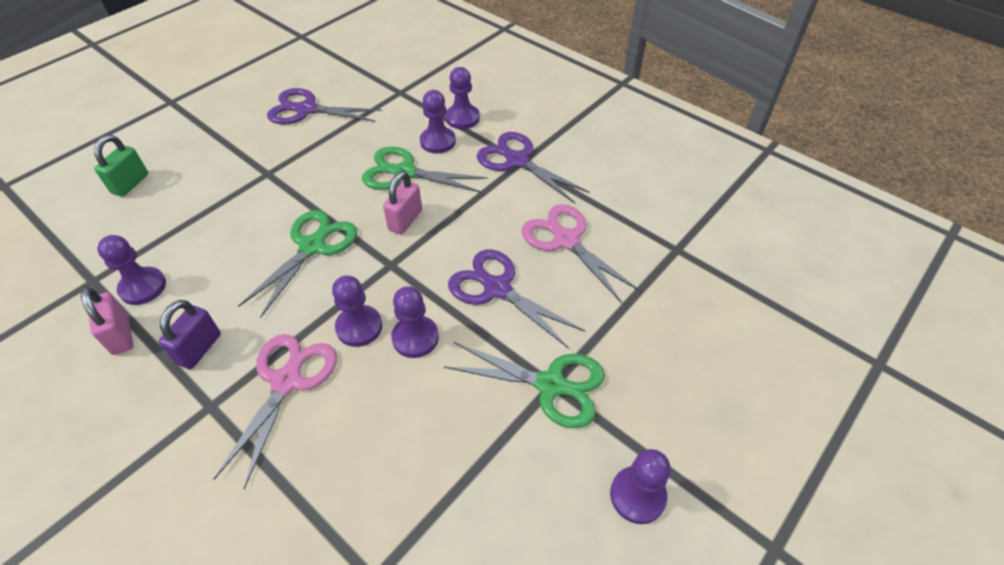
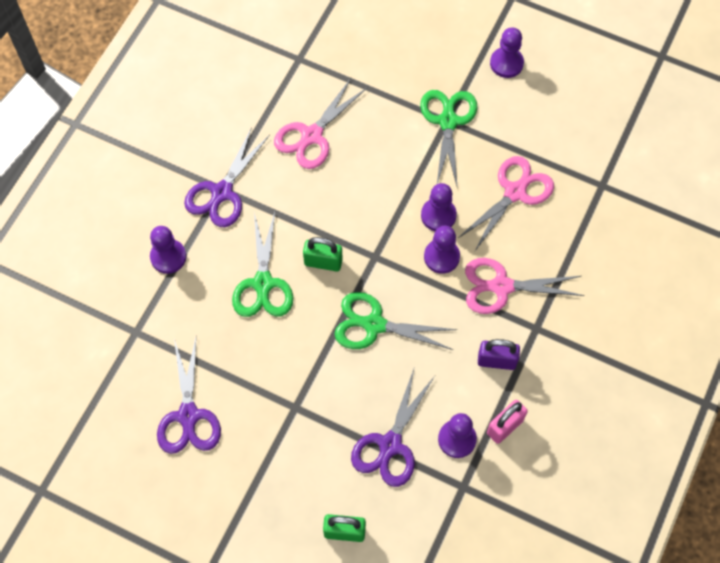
camera: 105 degrees left, 15 degrees up
pink padlock [383,171,422,235] -> green padlock [303,237,343,272]
purple pawn [420,90,456,154] -> none
purple scissors [448,249,585,349] -> purple scissors moved to [351,366,435,487]
none -> pink scissors [458,156,554,251]

